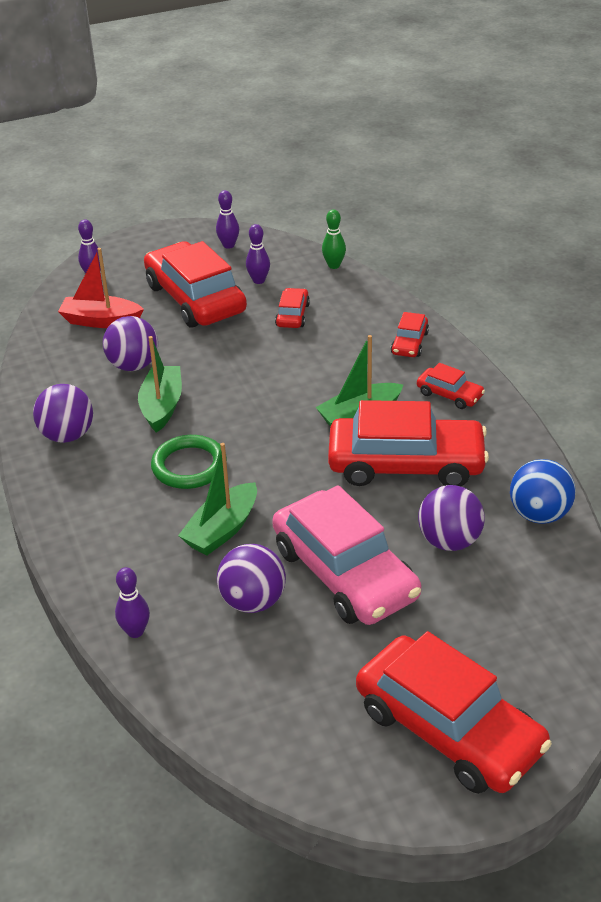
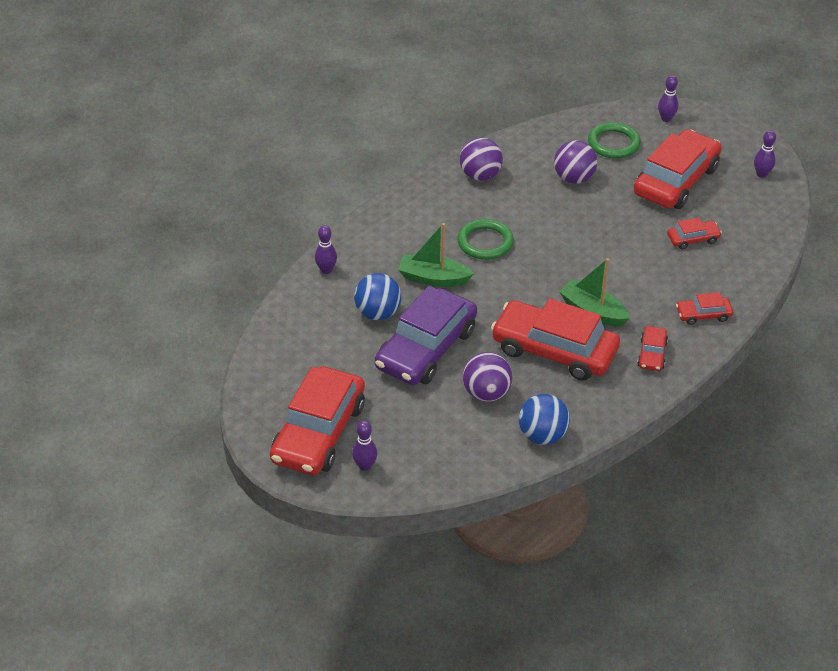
camera: 65 degrees right, 5 degrees up
red boat [58,248,144,328] -> green ring [588,122,641,159]
green boat [138,336,182,433] -> none
purple ball [217,544,286,613] -> blue ball [354,273,401,320]
purple bowling pin [246,224,270,284] -> purple bowling pin moved to [352,421,377,471]
pink car [272,485,421,625] -> purple car [375,286,477,385]
green bowling pin [322,209,346,269] -> none
red car [328,400,489,487] -> red car turned 135 degrees clockwise [491,299,620,381]

